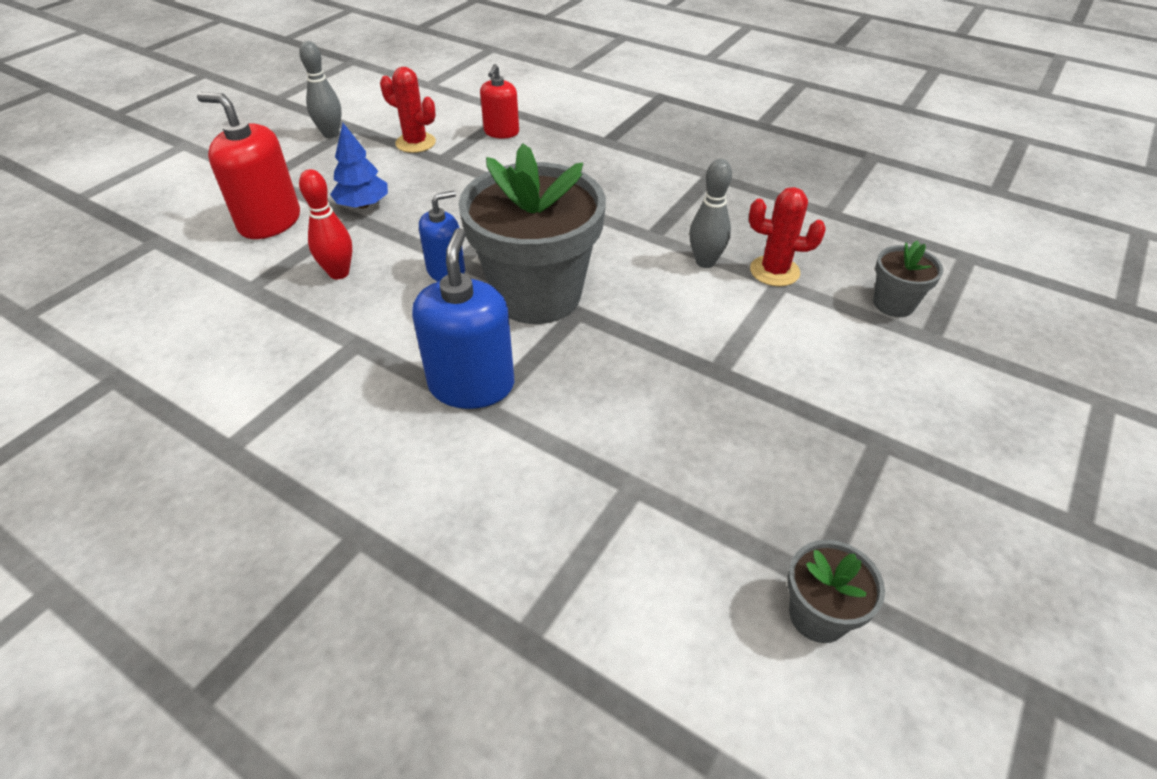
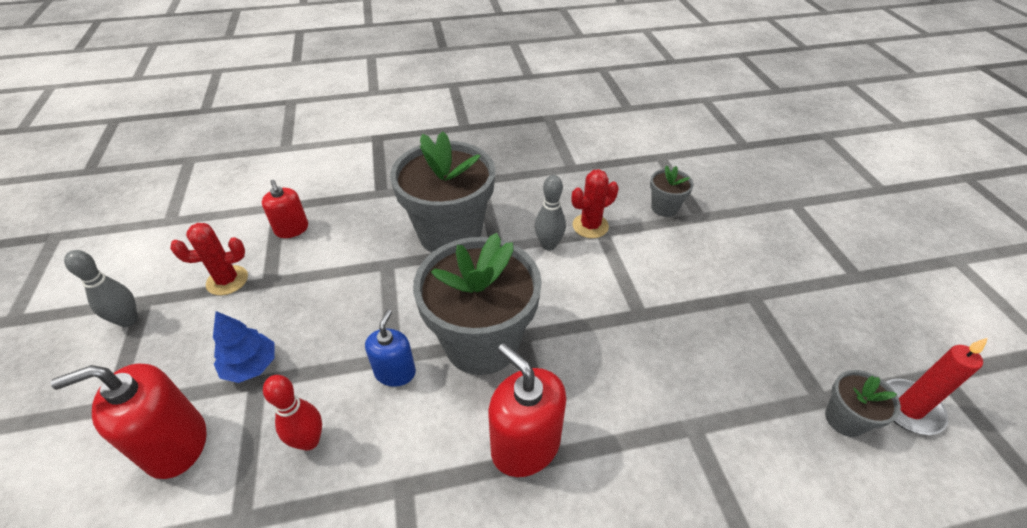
camera: 45 degrees left, 0 degrees up
blue soap dispenser [412,228,514,409] -> red soap dispenser [488,343,566,477]
none -> grey flower pot [390,131,495,253]
none -> red candle [886,338,988,435]

